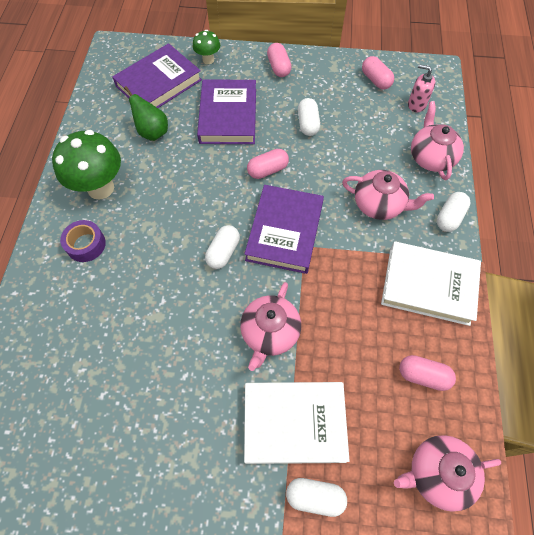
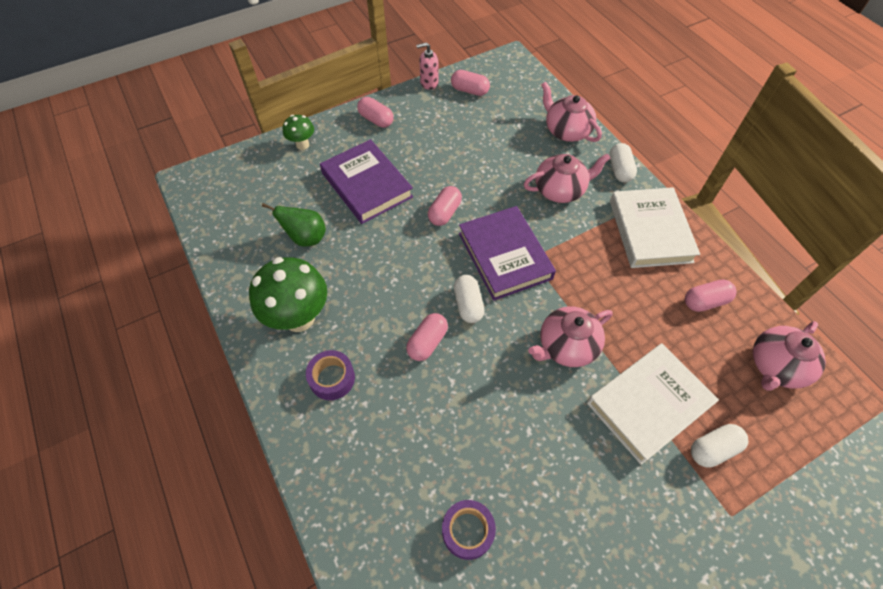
camera: 35 degrees left, 5 degrees down
purple book [112,43,202,108] -> none
pink teapot [240,282,301,371] -> pink teapot turned 75 degrees clockwise [528,306,613,367]
white capsule [298,98,320,136] -> none
white book [381,241,481,326] -> white book turned 75 degrees counterclockwise [610,187,700,268]
pink soap dispenser [408,64,435,112] -> pink soap dispenser moved to [416,42,439,90]
none -> pink capsule [406,313,448,361]
none -> purple tape [442,500,496,560]

